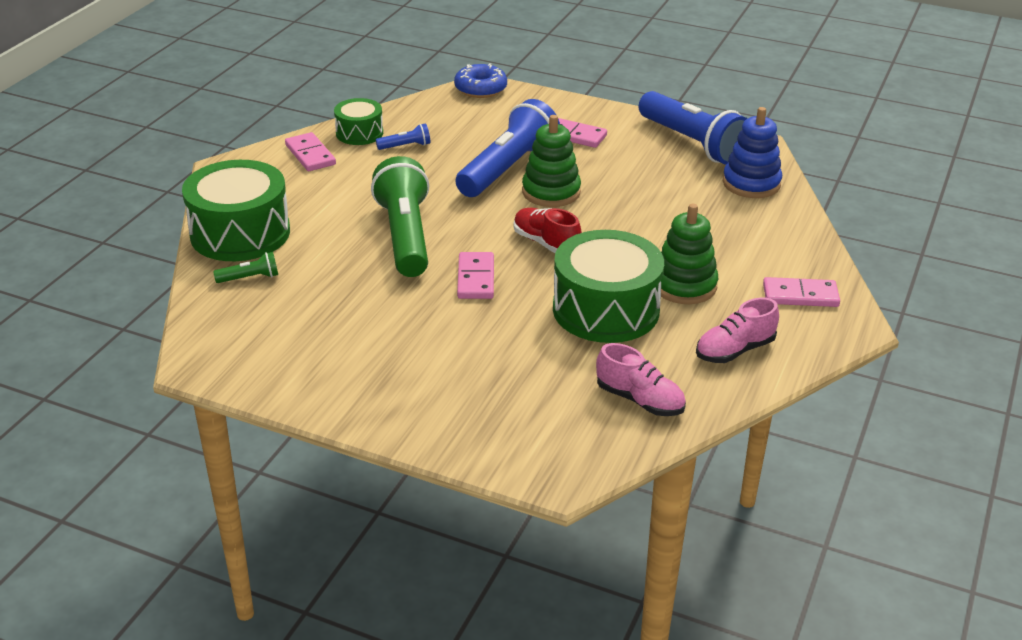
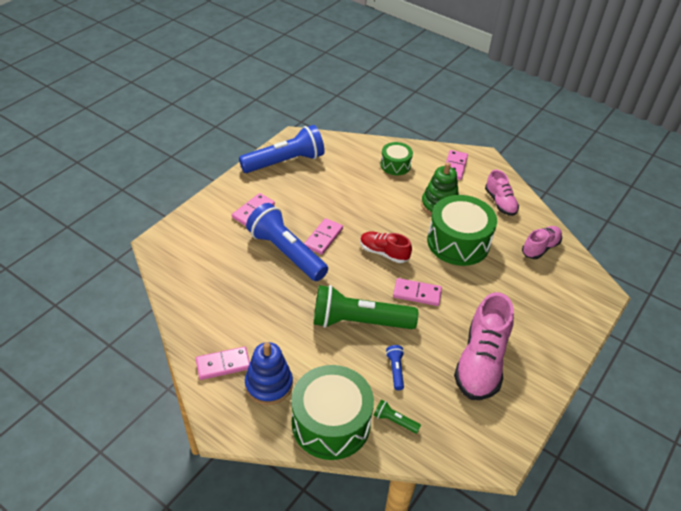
camera: 80 degrees left, 10 degrees up
green flashlight [213,252,278,283] -> green flashlight turned 60 degrees counterclockwise [373,399,421,434]
green drum [334,98,383,145] -> green drum moved to [380,142,413,176]
blue flashlight [376,123,430,150] -> blue flashlight moved to [386,345,404,391]
blue donut [454,63,507,98] -> none
red shoe [514,208,582,253] -> red shoe turned 60 degrees clockwise [360,231,412,263]
green stacking toy [522,115,581,207] -> pink domino [304,218,343,255]
blue stacking toy [723,107,782,198] -> blue stacking toy moved to [245,342,293,405]
none -> pink shoe [454,292,514,400]

